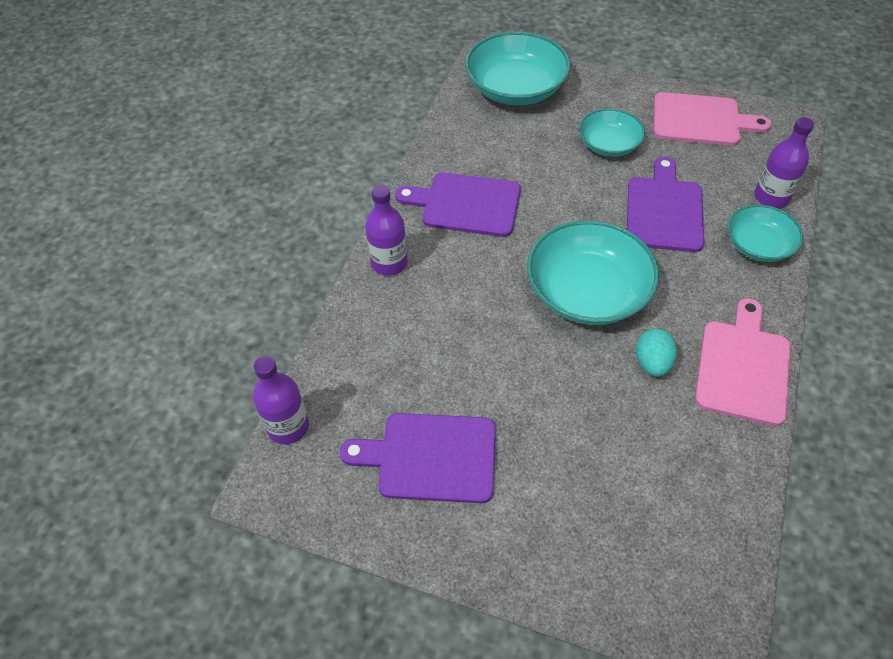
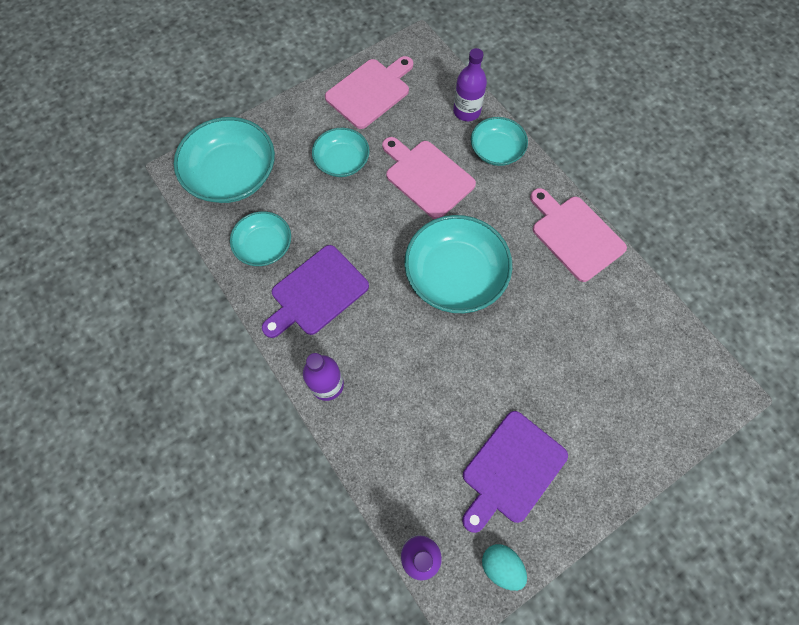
camera: 55 degrees left, 15 degrees up
purple cutting board [627,157,704,252] -> pink cutting board [382,137,476,219]
turquoise egg [636,328,677,377] -> turquoise egg moved to [482,544,527,591]
none -> turquoise bowl [230,211,291,266]

